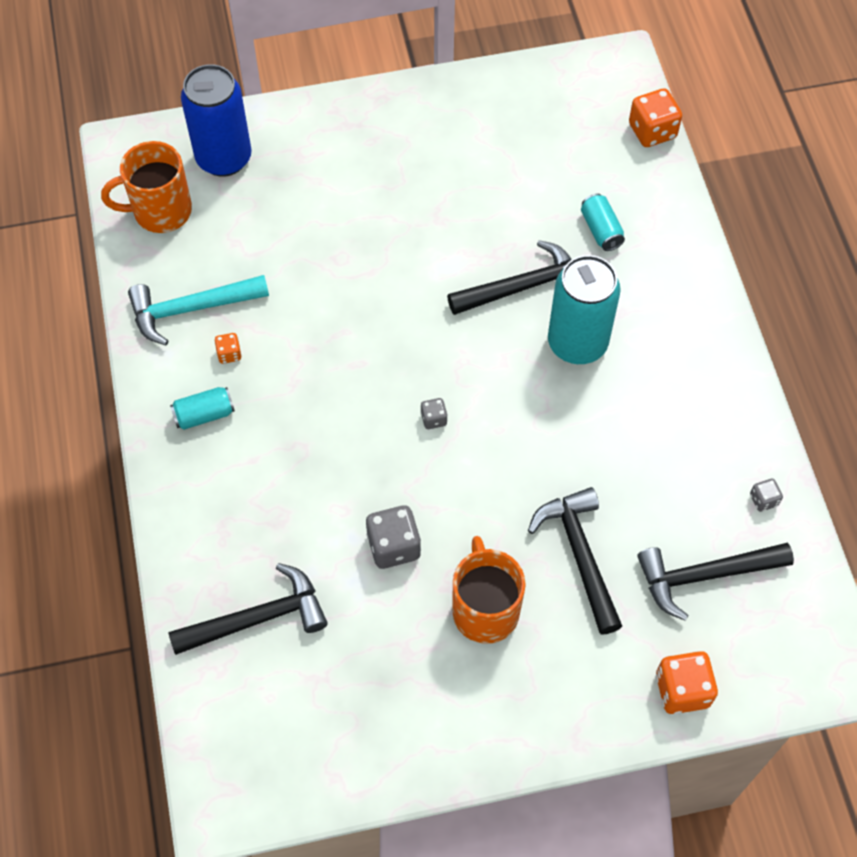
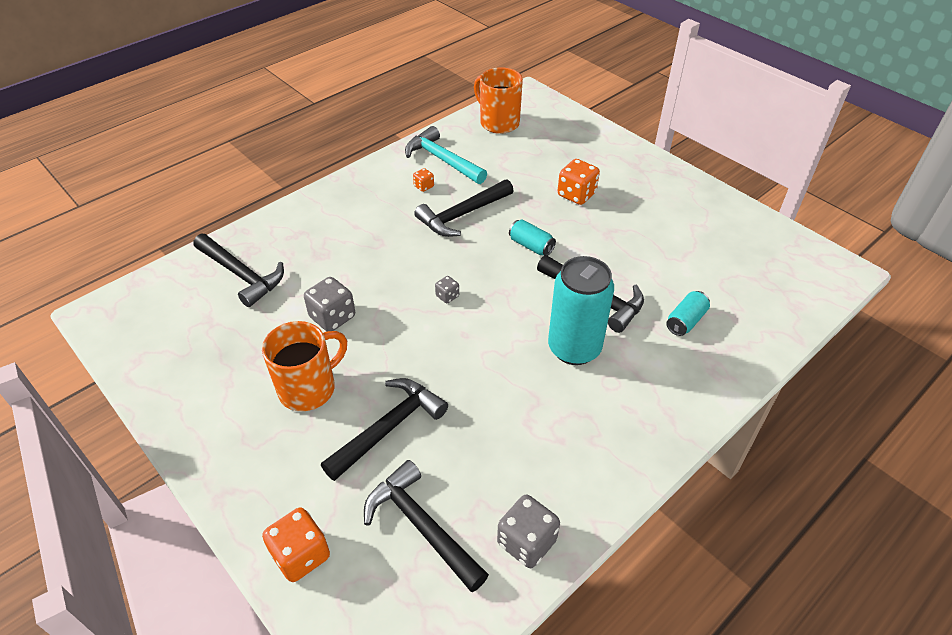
camera: 60 degrees right, 15 degrees down
turquoise can [170,387,235,430] -> turquoise can moved to [509,219,556,256]
blue can [181,64,252,177] -> none
orange dice [629,88,682,147] -> orange dice moved to [558,159,600,205]
grey dice [750,479,783,512] -> grey dice [497,495,560,568], size x1.92
none -> black hammer [414,179,514,237]

